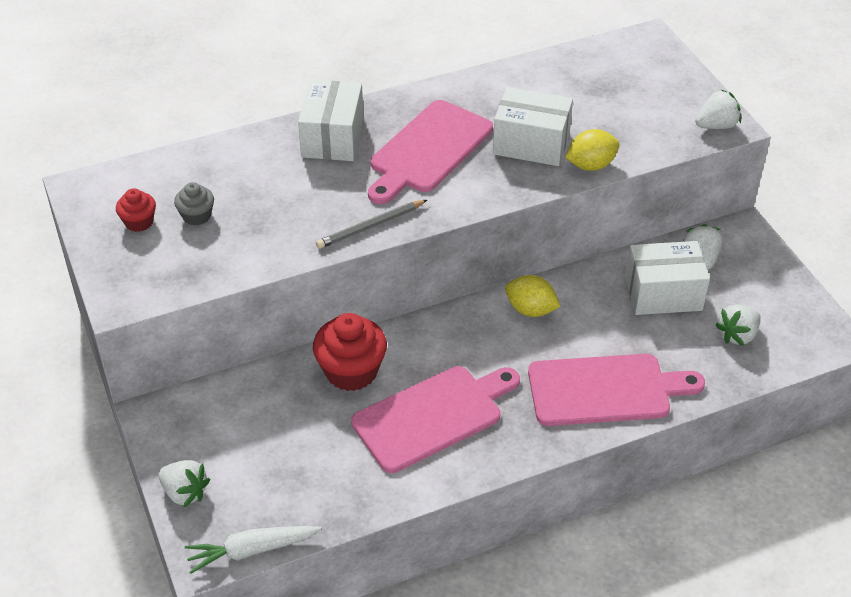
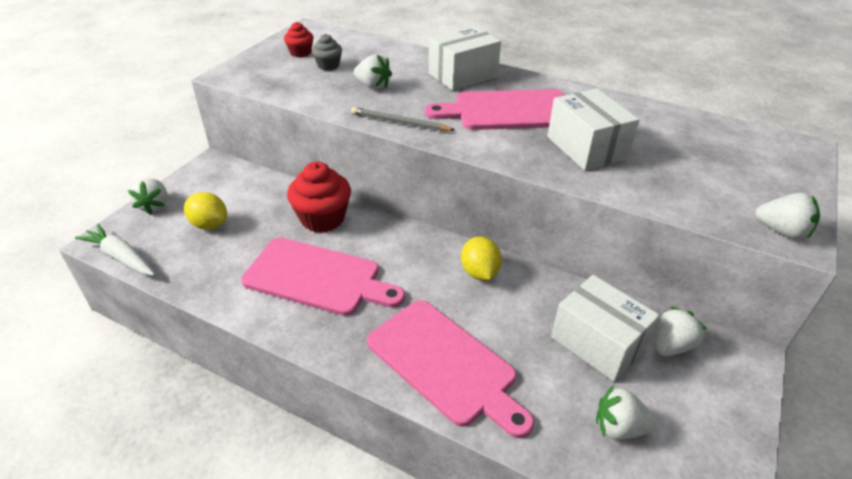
camera: 50 degrees right, 5 degrees down
yellow lemon [565,129,620,171] -> yellow lemon moved to [184,192,227,230]
none -> white strawberry [354,54,392,89]

